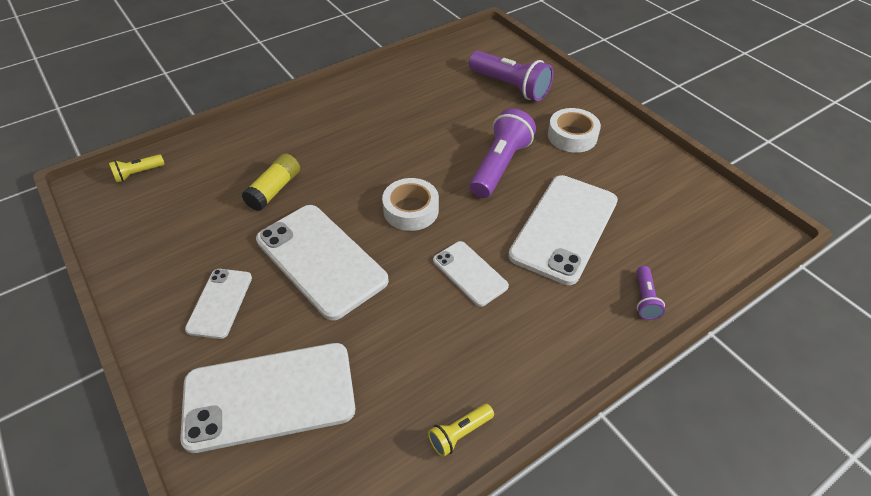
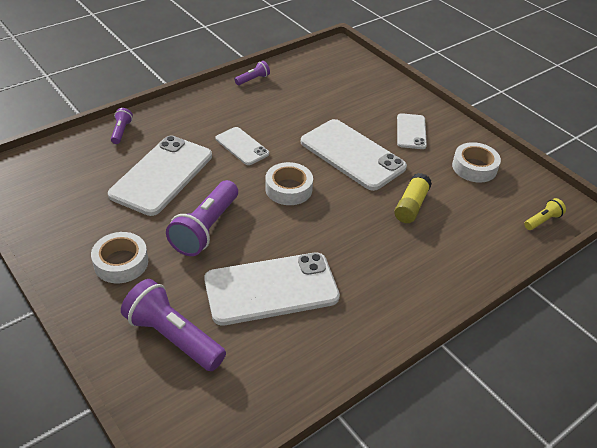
camera: 175 degrees right, 5 degrees down
white phone [180,343,355,453] -> white phone moved to [204,252,340,326]
yellow flashlight [428,404,494,457] -> purple flashlight [235,61,270,85]
none -> white tape [452,142,501,183]

